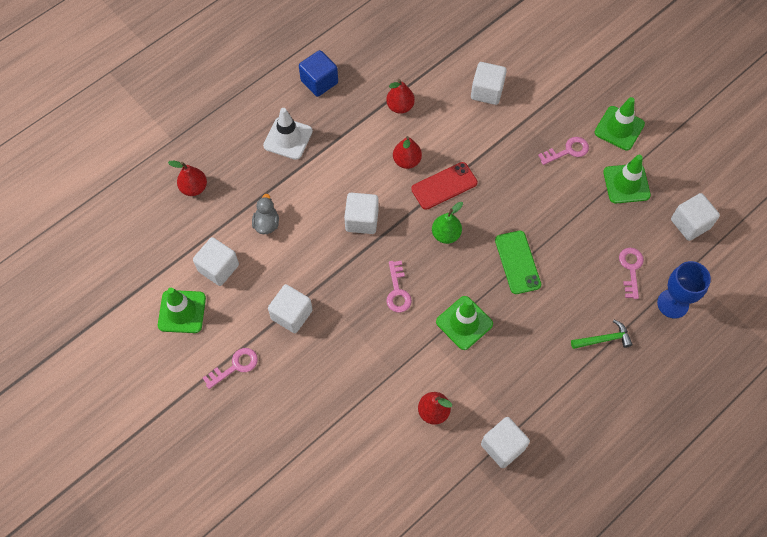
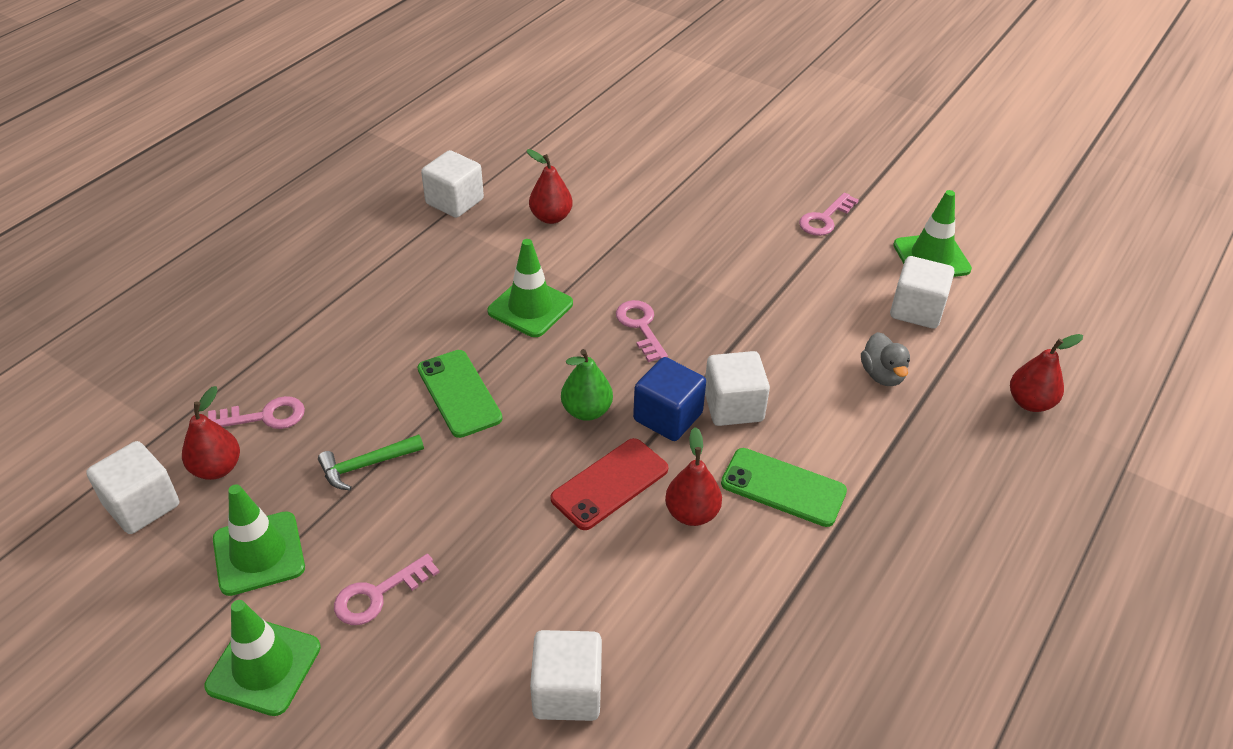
camera: 165 degrees right, 20 degrees down
white traffic cone [263,108,313,160] -> none
white cube [268,284,313,333] -> none
blue cube [299,50,338,97] -> blue cube moved to [633,357,706,441]
red pear [386,79,415,114] -> red pear moved to [182,386,240,480]
green hammer [571,320,633,349] -> green hammer moved to [318,434,424,491]
pink key [619,248,644,299] -> pink key turned 90 degrees counterclockwise [208,396,305,429]
blue goblet [657,261,711,319] -> none
none -> green phone [721,448,847,527]

